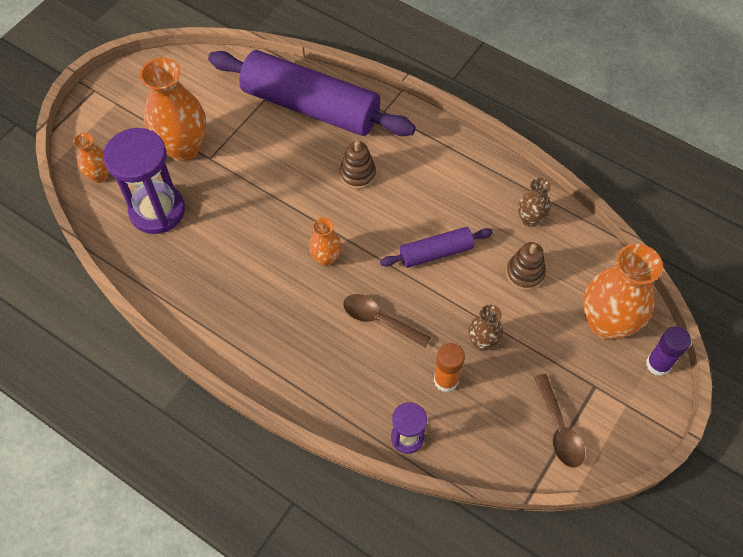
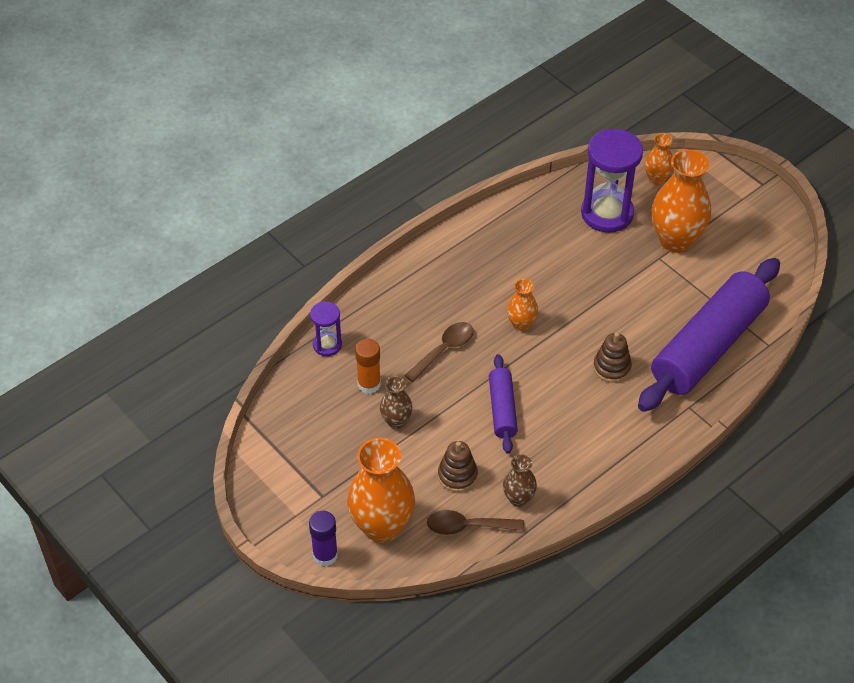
camera: 105 degrees right, 10 degrees down
brown spoon [534,374,585,468] -> brown spoon moved to [427,510,524,535]

